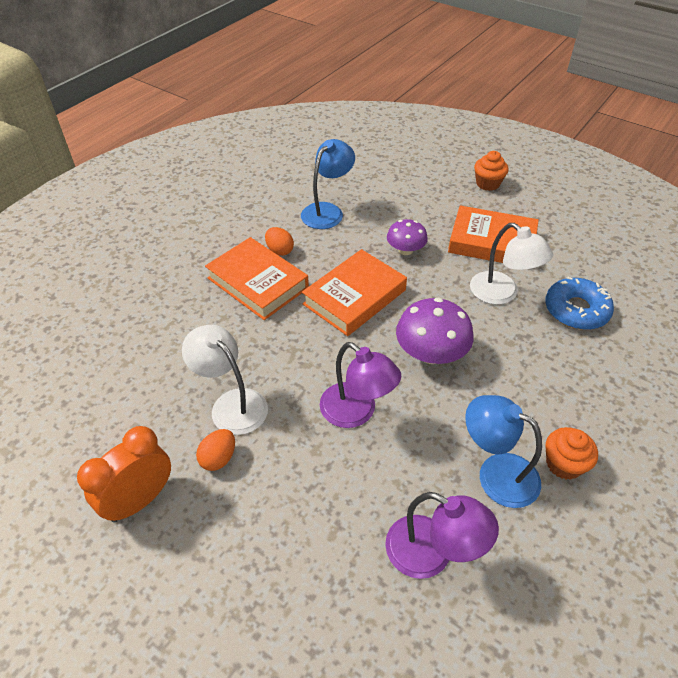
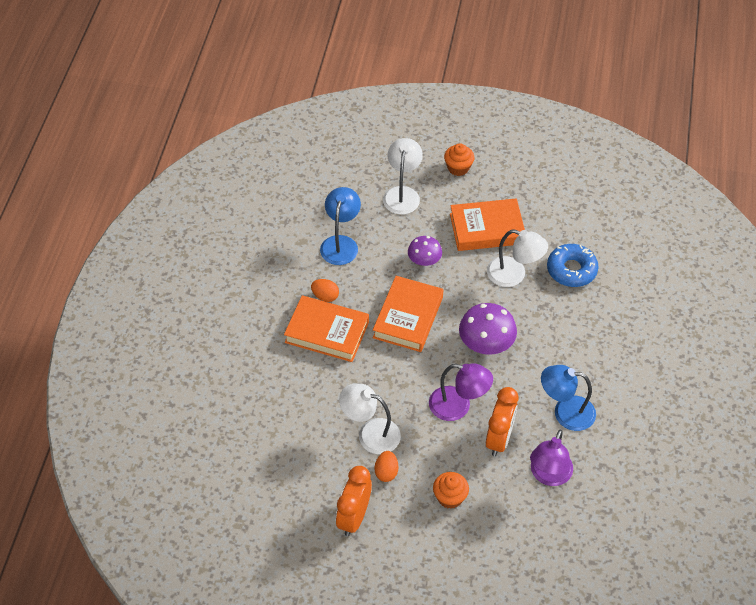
camera: 25 degrees left, 5 degrees up
purple lamp [385,492,499,579] -> purple lamp turned 105 degrees clockwise [530,430,573,486]
orange cupcake [545,427,598,480] -> orange cupcake moved to [433,472,469,509]
none -> white lamp [383,138,423,215]
none -> orange clock [486,387,518,456]

